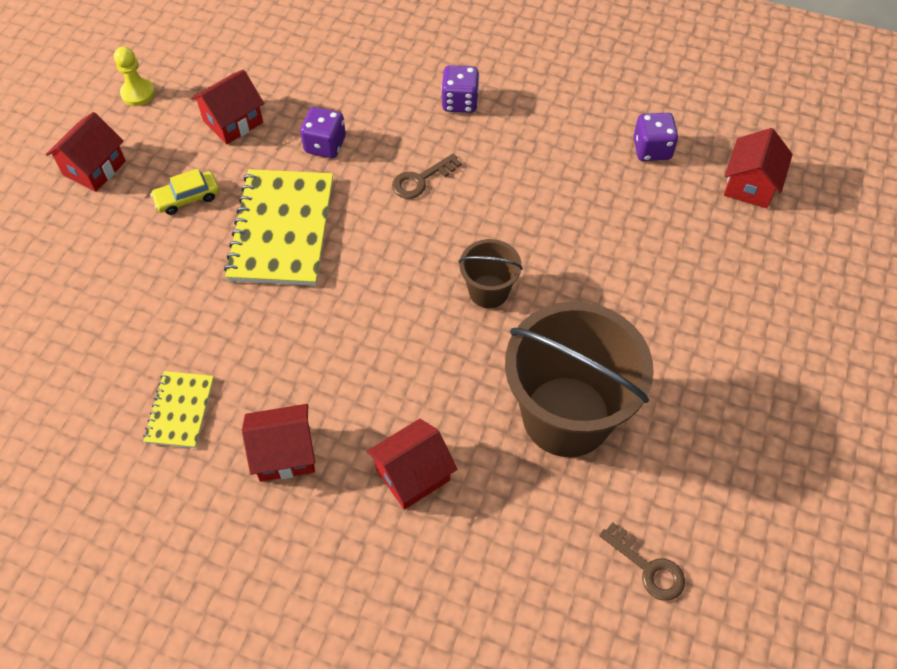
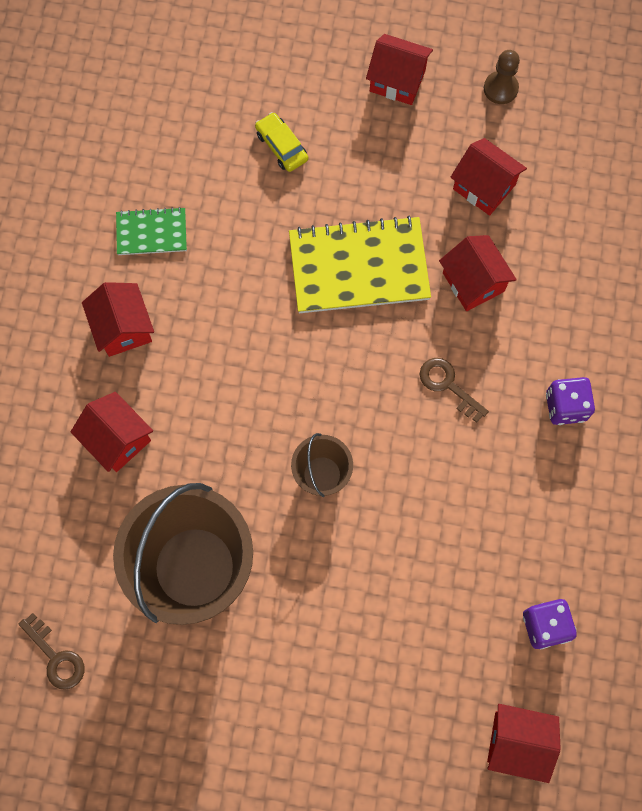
camera: 80 degrees right, 15 degrees up
yellow pawn [114,47,155,106] -> brown pawn [484,50,520,104]
yellow notebook [143,371,214,448] -> green notebook [116,207,187,255]
yellow car [150,169,219,215] -> yellow car moved to [255,112,308,172]
purple dice [300,107,346,158] -> red house [439,235,517,311]
brown key [599,522,685,600] -> brown key turned 75 degrees counterclockwise [19,613,85,690]

